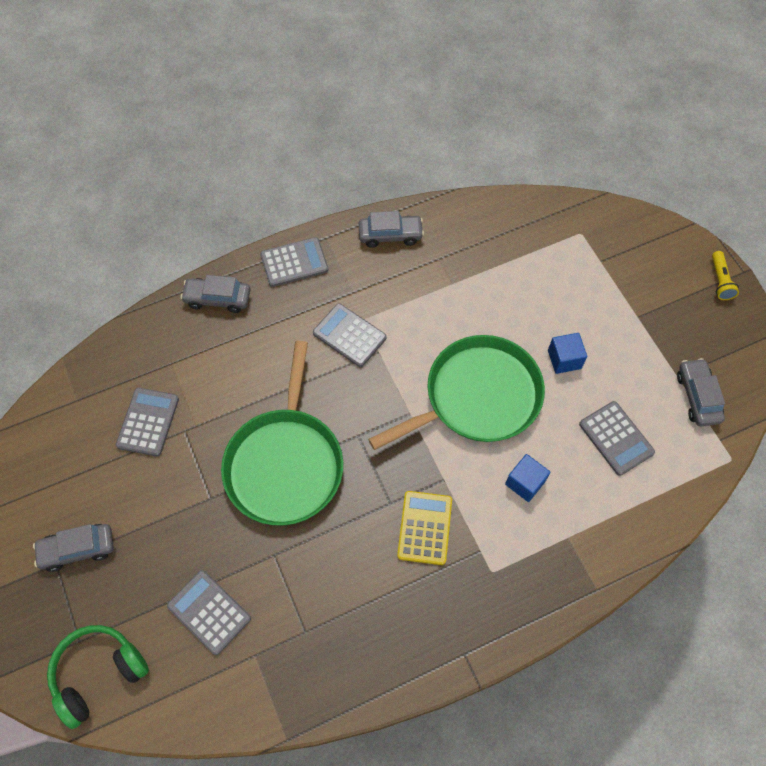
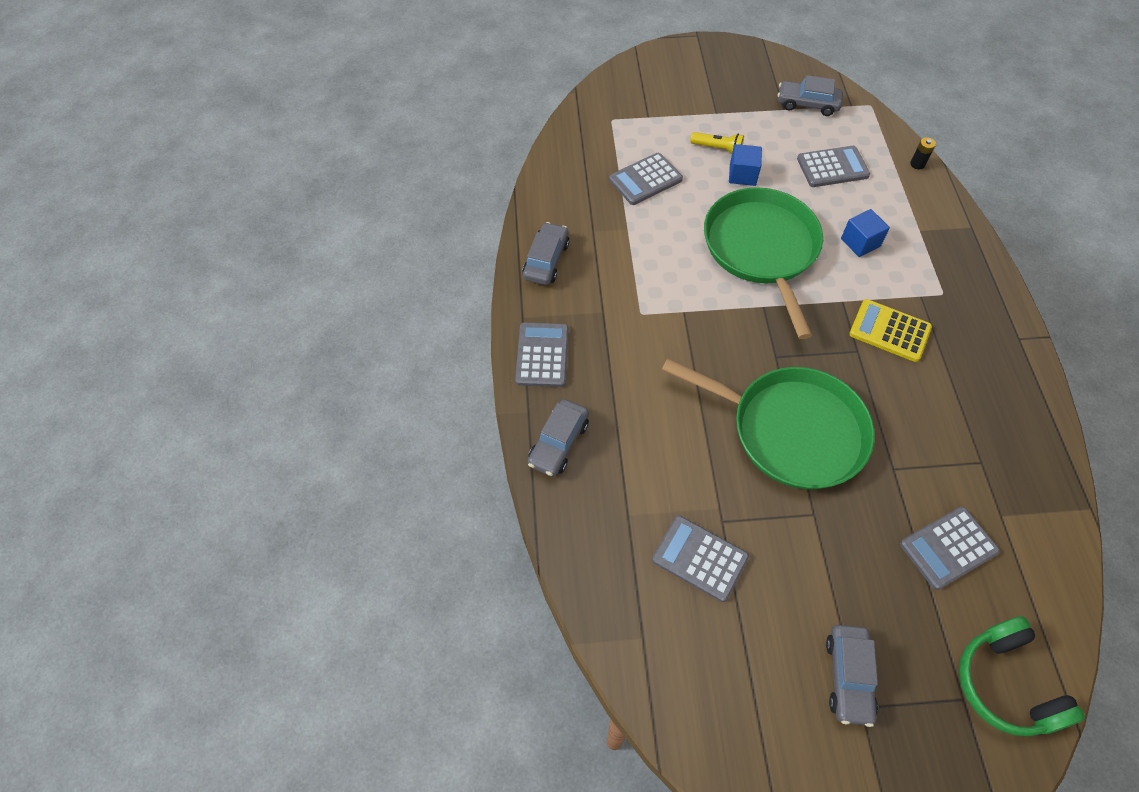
camera: 70 degrees left, 5 degrees down
grey calculator [313,303,386,367] -> grey calculator moved to [609,153,683,205]
yellow flashlight [712,251,739,300] -> yellow flashlight moved to [690,132,744,154]
none -> black battery [910,137,936,170]

